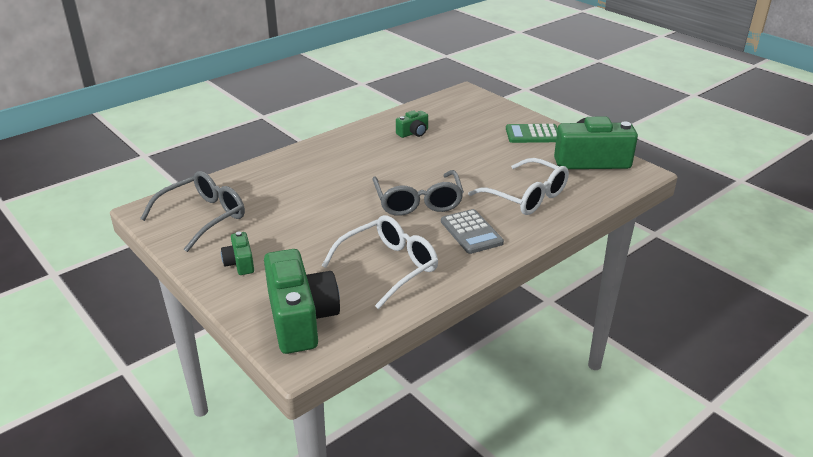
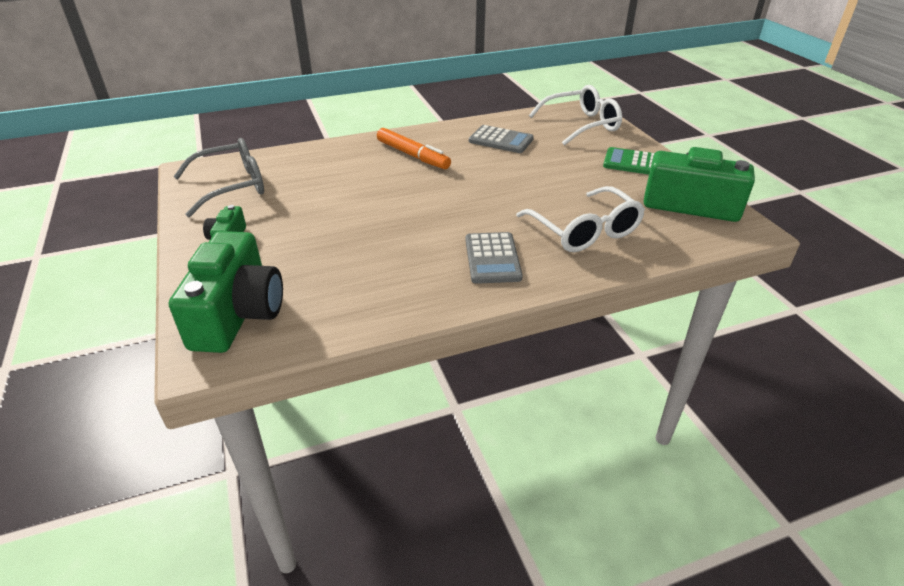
camera: 20 degrees right, 5 degrees up
white glasses [322,215,438,309] -> white glasses moved to [529,85,622,145]
grey glasses [372,170,464,216] -> none
green camera [396,110,428,138] -> grey calculator [469,125,534,153]
none -> orange marker [377,128,451,169]

